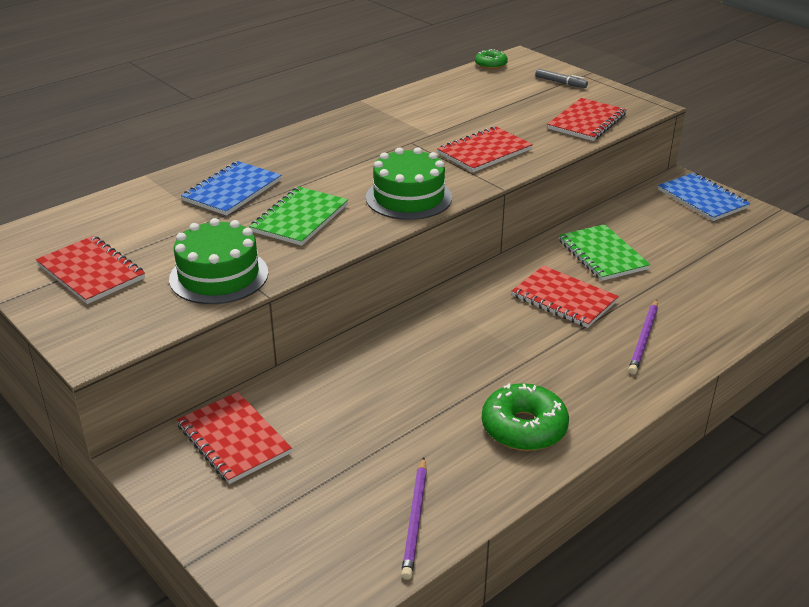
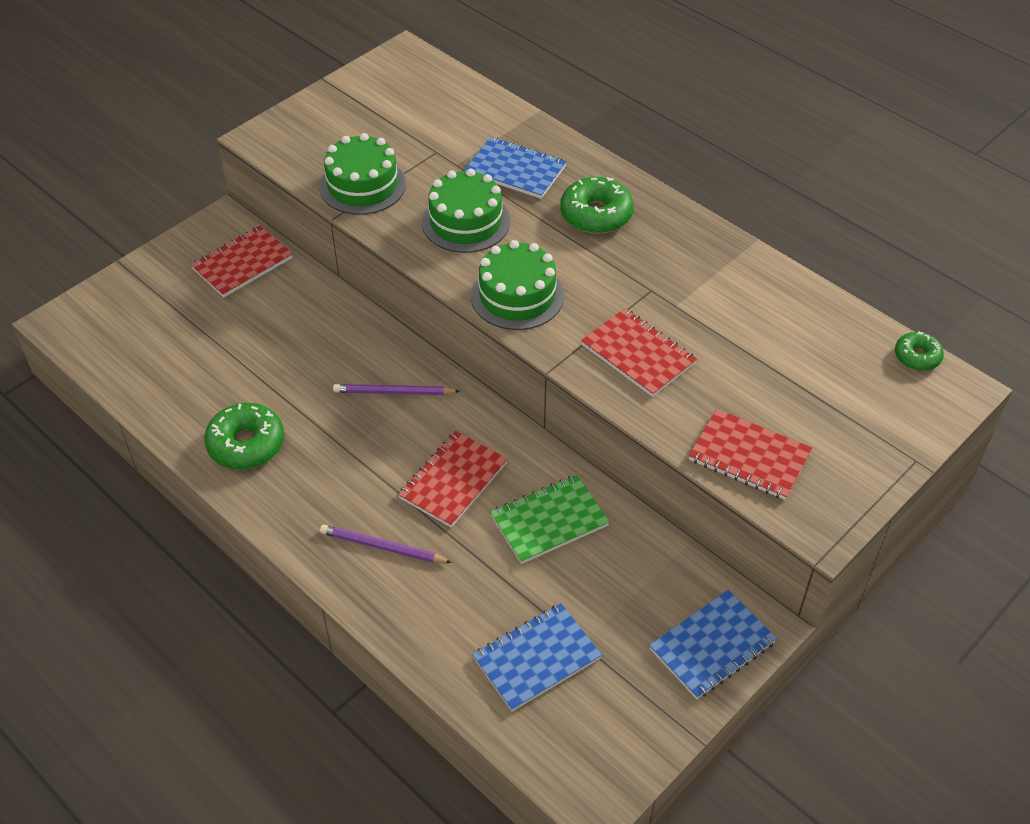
camera: 85 degrees right, 15 degrees up
red notebook [36,236,145,304] -> none
green notebook [249,187,348,246] -> green cake [422,169,510,253]
purple pencil [401,457,427,580] -> purple pencil moved to [333,384,460,395]
grey marker [535,69,588,88] -> none
none -> blue notebook [472,603,602,712]
none -> green donut [560,177,634,234]

